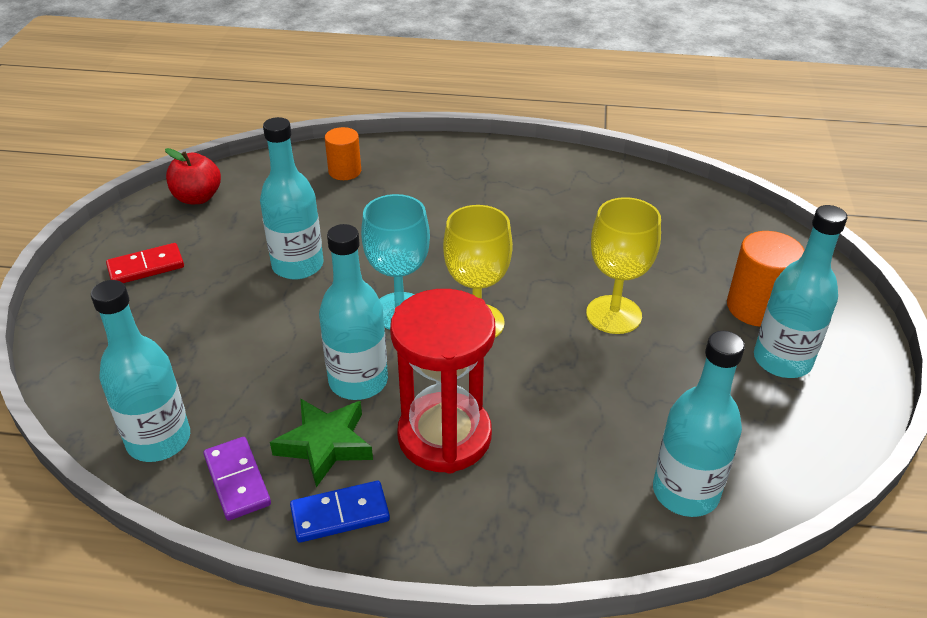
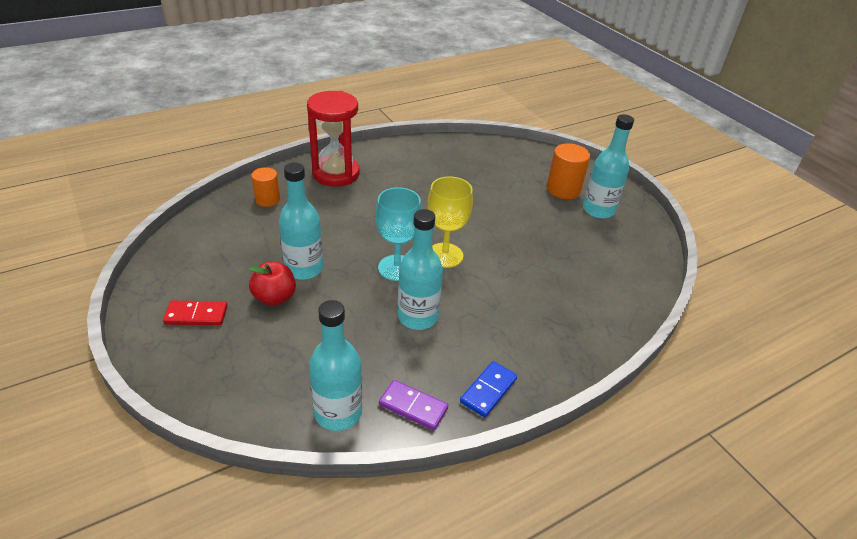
camera: 40 degrees left, 0 degrees up
red domino [106,243,184,283] -> red domino turned 60 degrees clockwise [163,300,228,325]
red apple [165,148,221,204] -> red apple moved to [248,262,296,306]
green star [270,398,373,487] -> none
red hourglass [390,289,496,473] -> red hourglass moved to [307,91,360,187]
yellow goblet [586,197,661,334] -> none
turquoise bottle [653,331,745,517] -> none

